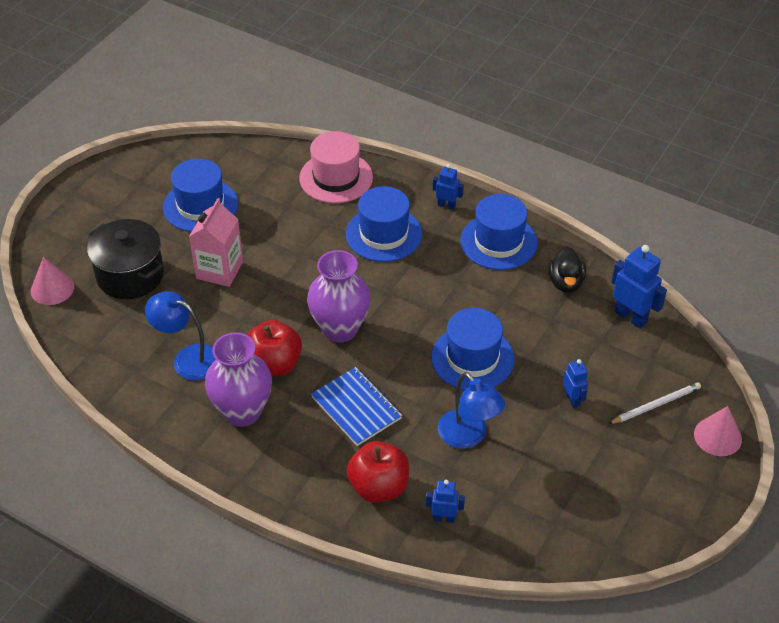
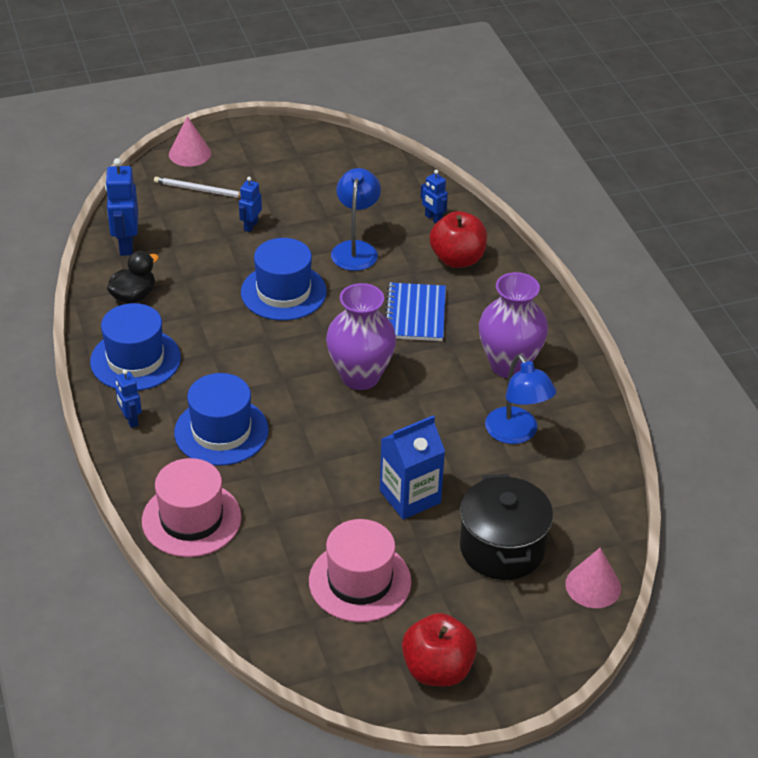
camera: 140 degrees left, 5 degrees down
blue hat [163,159,238,232] -> pink hat [309,519,411,622]
pink carton [189,198,243,287] -> blue carton [380,415,445,520]
red apple [247,320,302,376] -> red apple moved to [402,613,477,687]

